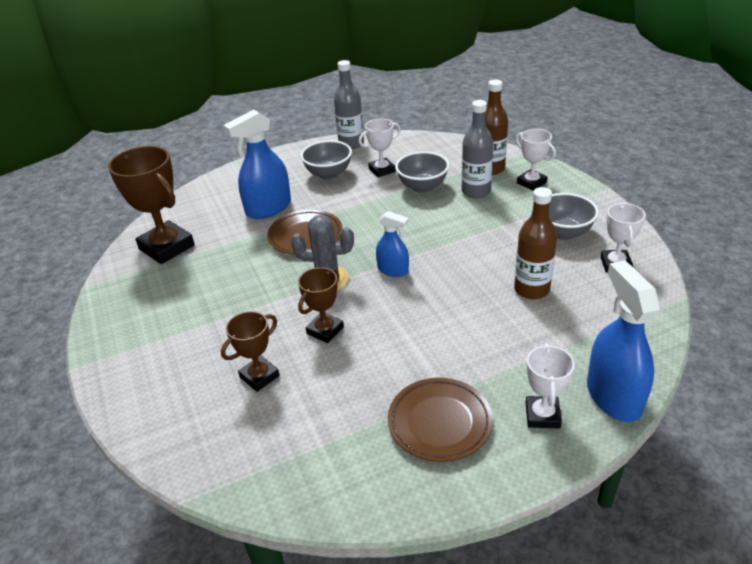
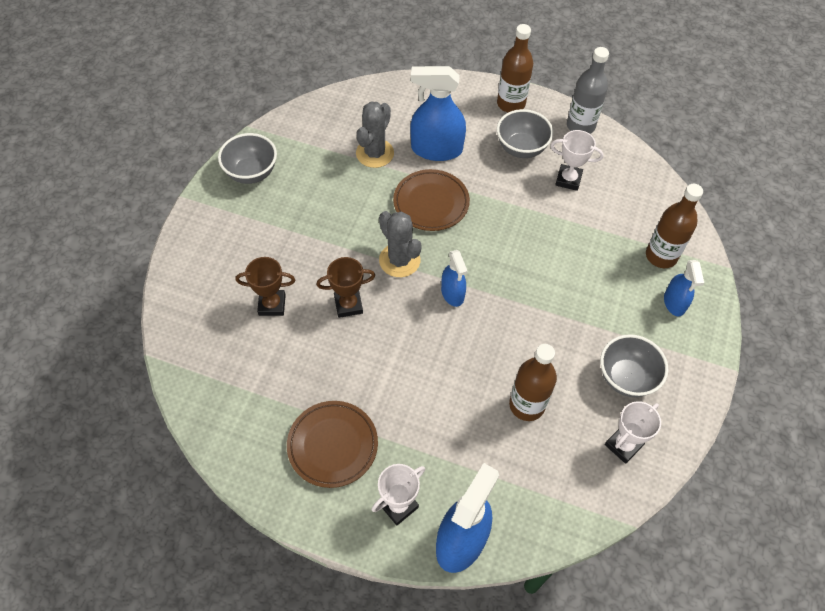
camera: 40 degrees right, 20 degrees up
brown trophy [108,146,195,264] -> none
grey bowl [395,151,449,193] -> grey bowl moved to [218,133,277,184]
grey bottle [462,100,494,198] -> none
white trophy [515,129,556,191] -> blue spray bottle [664,260,704,316]
none -> grey cactus [356,102,394,168]
none -> brown bottle [497,24,533,112]

